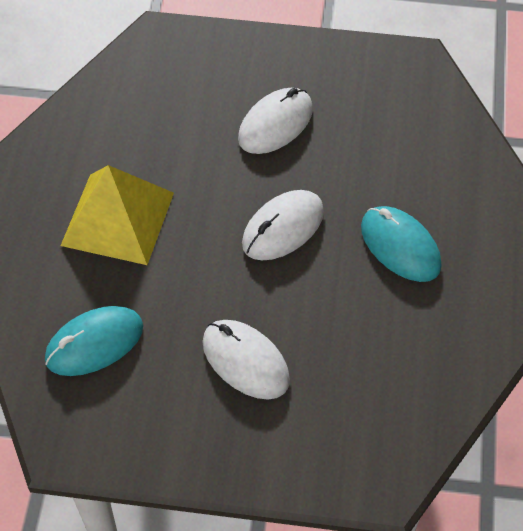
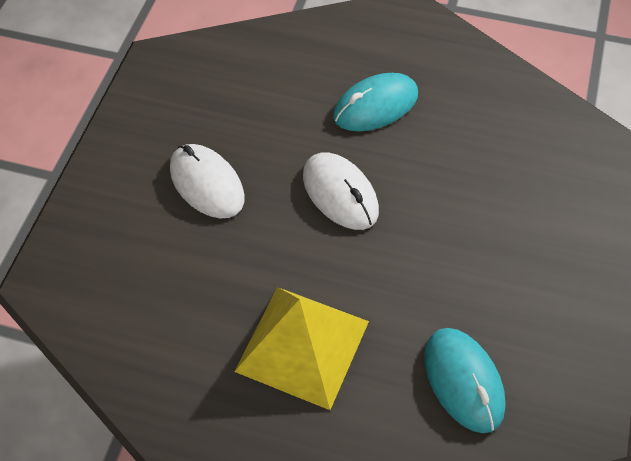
camera: 80 degrees left, 0 degrees up
white mouse [202,320,290,399] -> none

